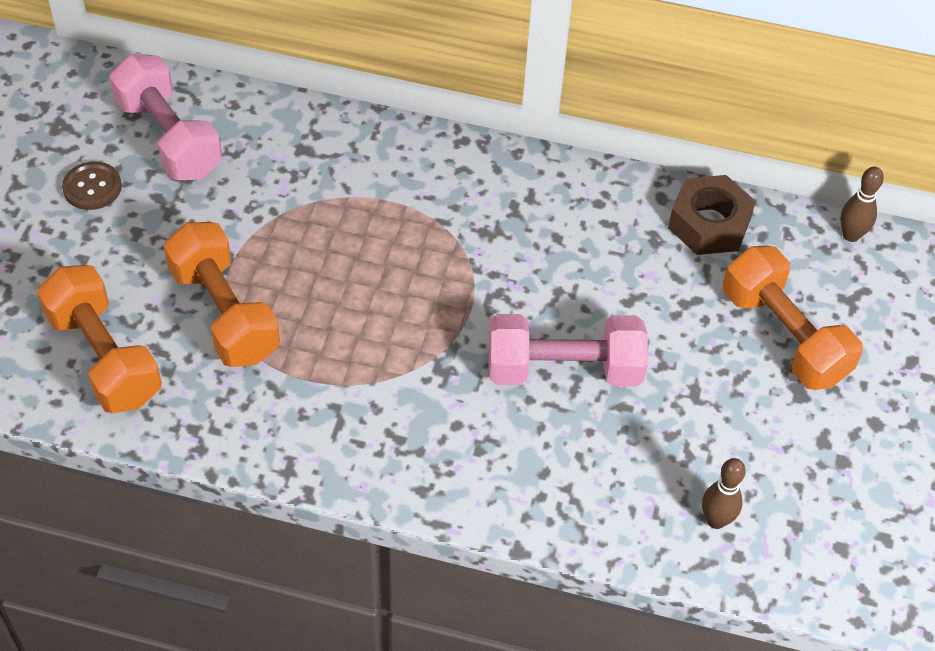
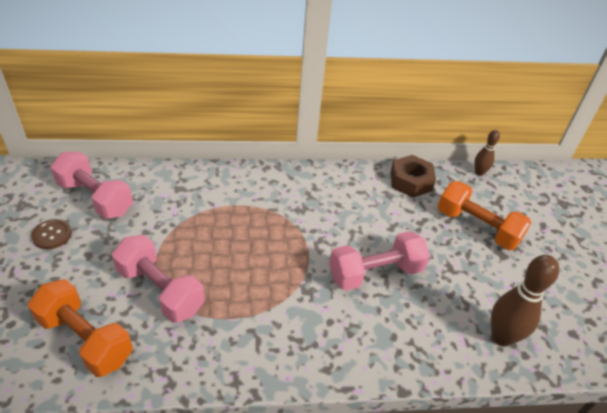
camera: 20 degrees left, 10 degrees down
orange dumbbell [163,222,280,367] -> pink dumbbell [112,235,205,323]
brown bowling pin [702,458,746,529] -> brown bowling pin [491,255,559,347], size x1.76

